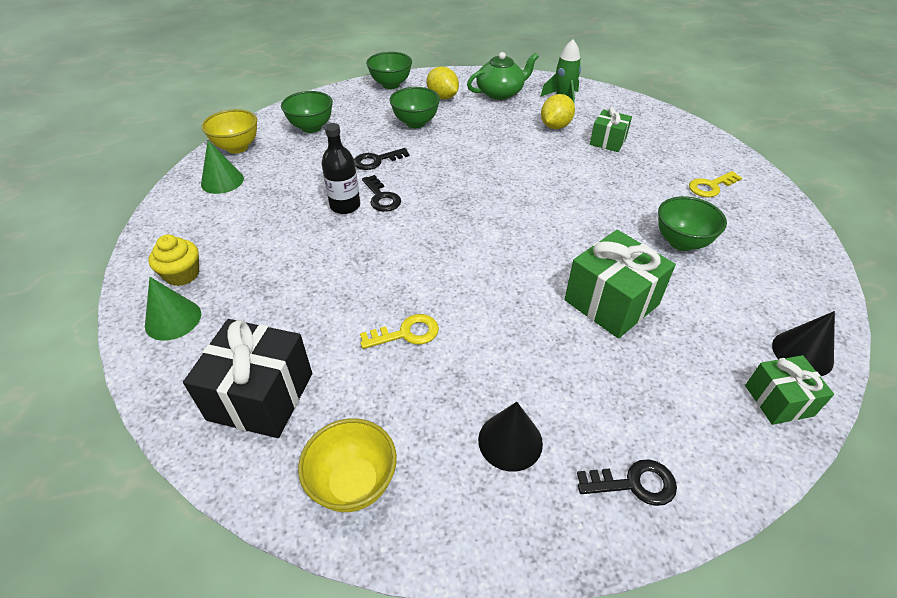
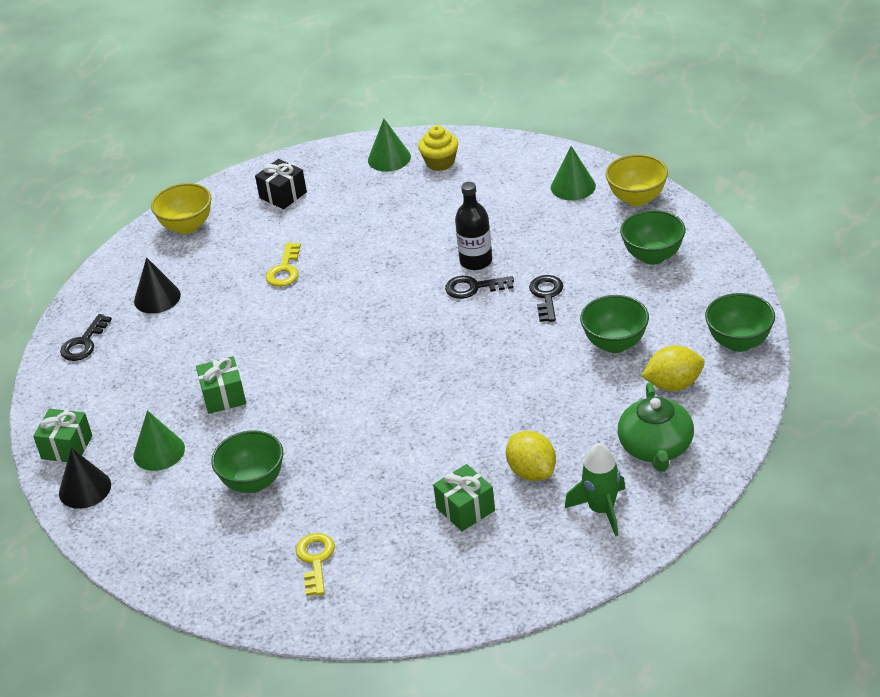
camera: 120 degrees right, 5 degrees down
black gift [183,319,312,438] -> black gift [255,159,307,209], size x0.60
green gift [564,230,676,339] -> green gift [196,356,246,414], size x0.60
none -> green cone [134,410,185,471]

